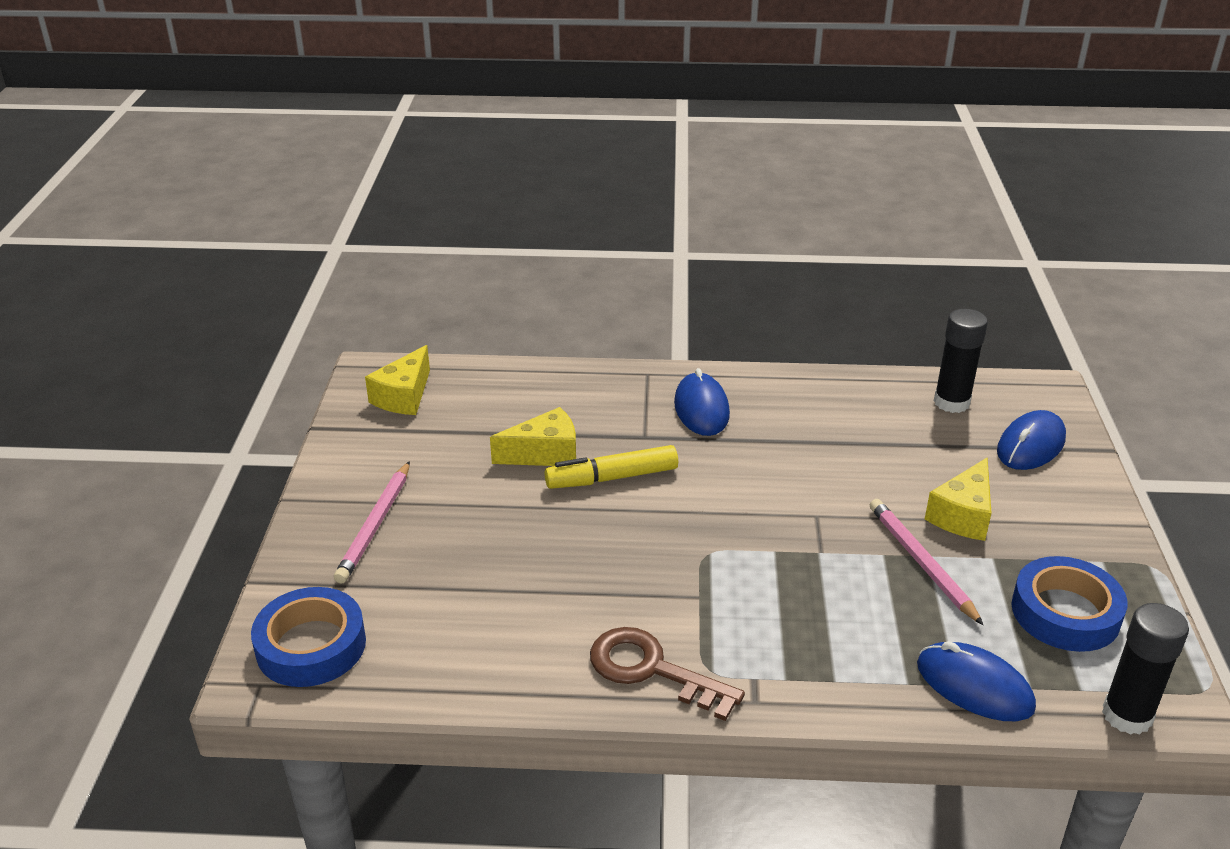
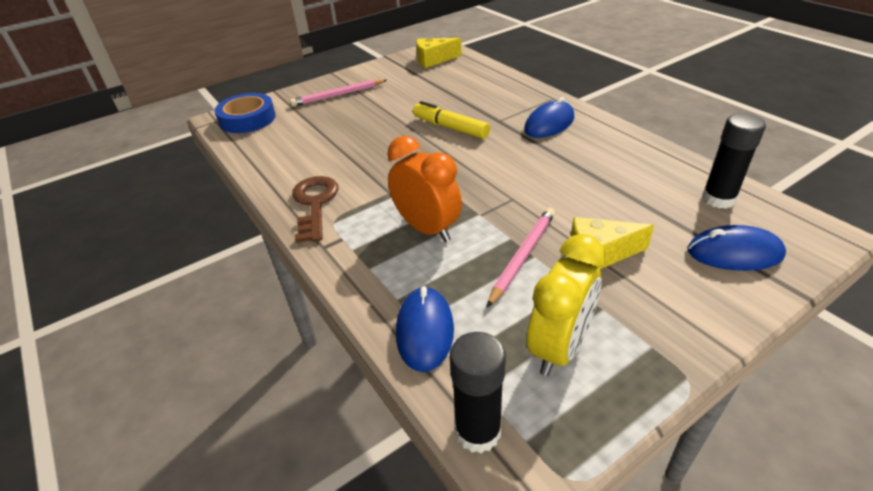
camera: 55 degrees right, 5 degrees up
yellow cheese [490,407,576,466] -> none
blue tape [1011,556,1128,652] -> yellow clock [527,234,606,376]
none -> orange clock [388,136,462,242]

